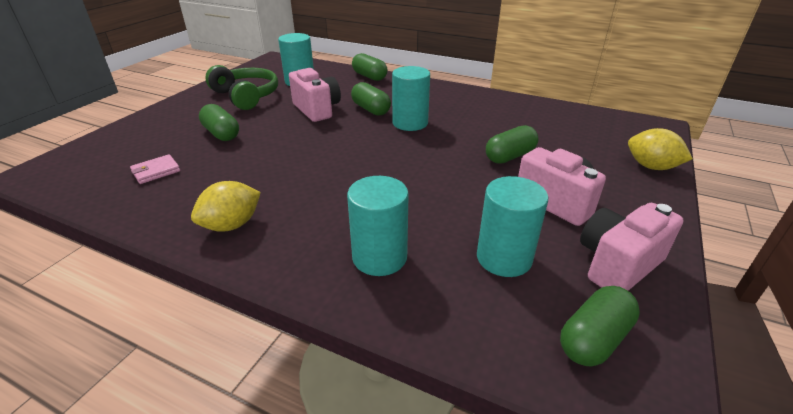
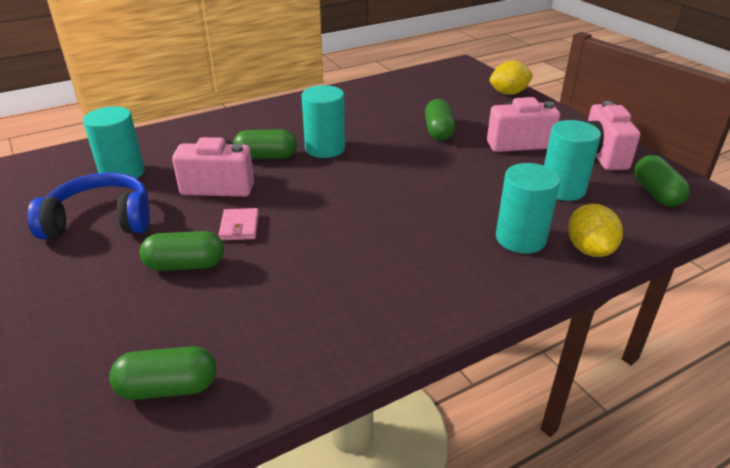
camera: 55 degrees left, 0 degrees up
pink wallet [130,154,180,184] -> pink wallet moved to [219,208,259,240]
yellow lemon [191,181,261,232] -> yellow lemon moved to [568,204,623,257]
green headphones [205,65,278,110] -> blue headphones [28,173,150,239]
green capsule [352,53,388,81] -> green capsule moved to [109,346,216,400]

